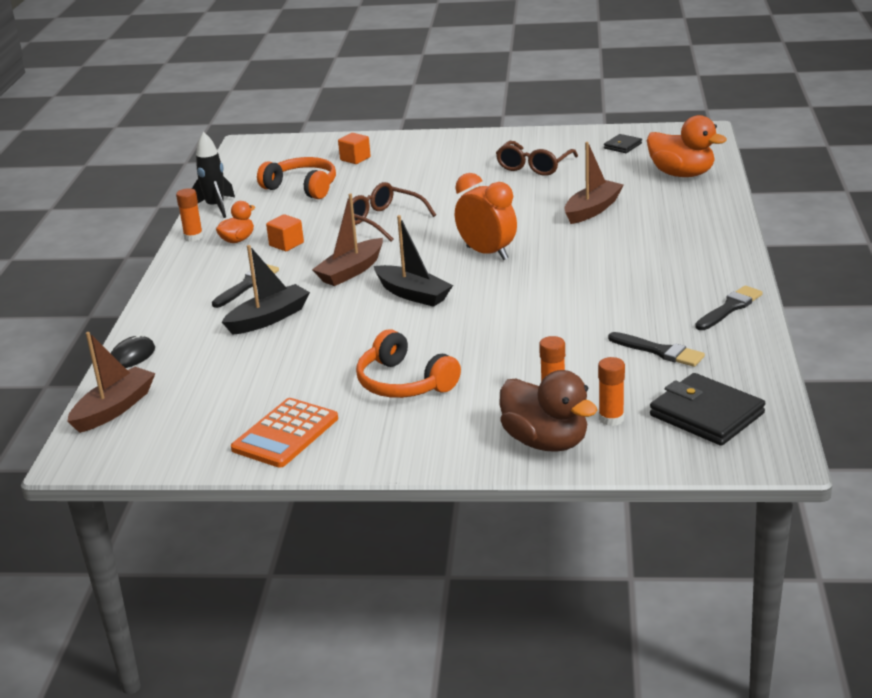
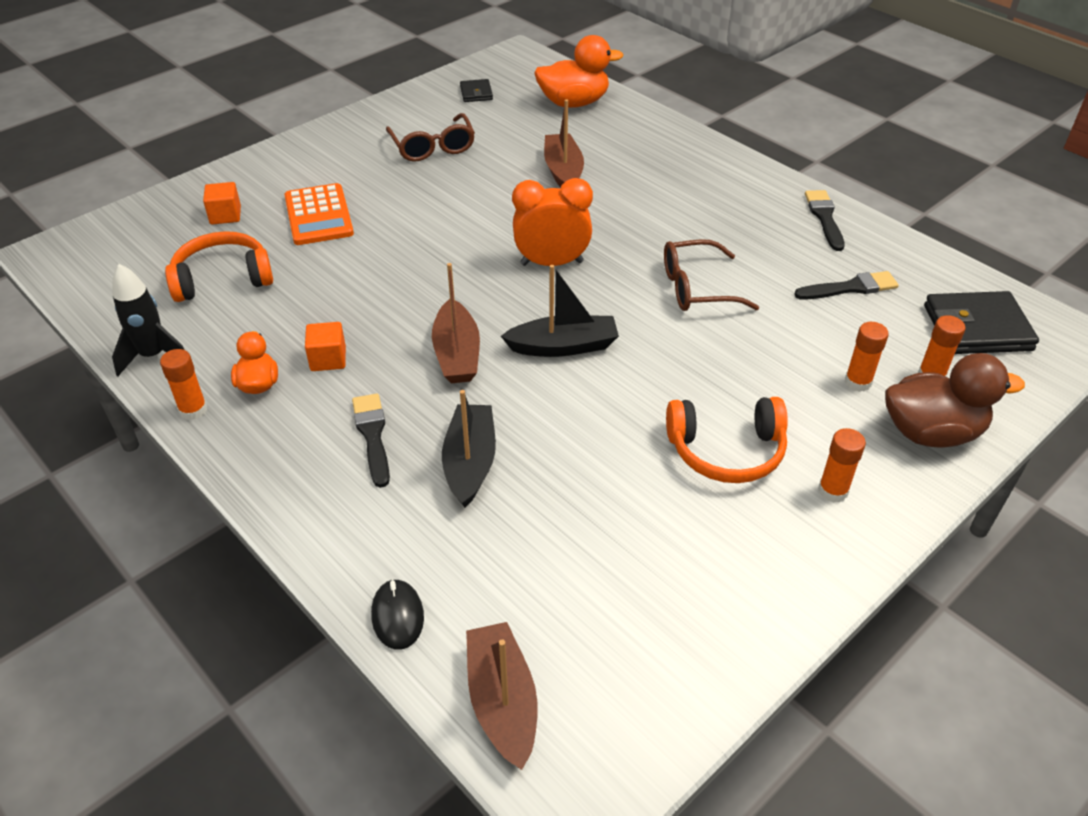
camera: 50 degrees left, 15 degrees up
orange calculator [231,398,338,468] -> orange calculator moved to [284,183,354,245]
brown glasses [352,182,436,241] -> brown glasses moved to [664,239,759,311]
none -> orange glue stick [818,428,866,503]

